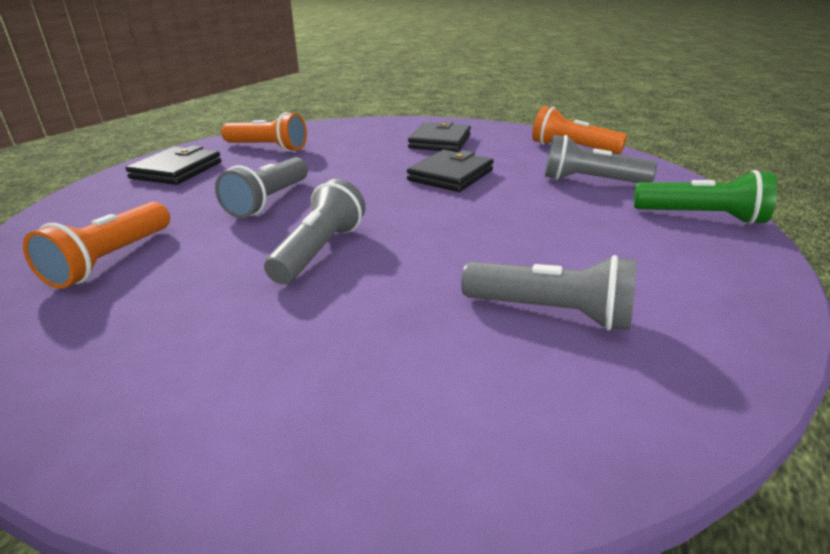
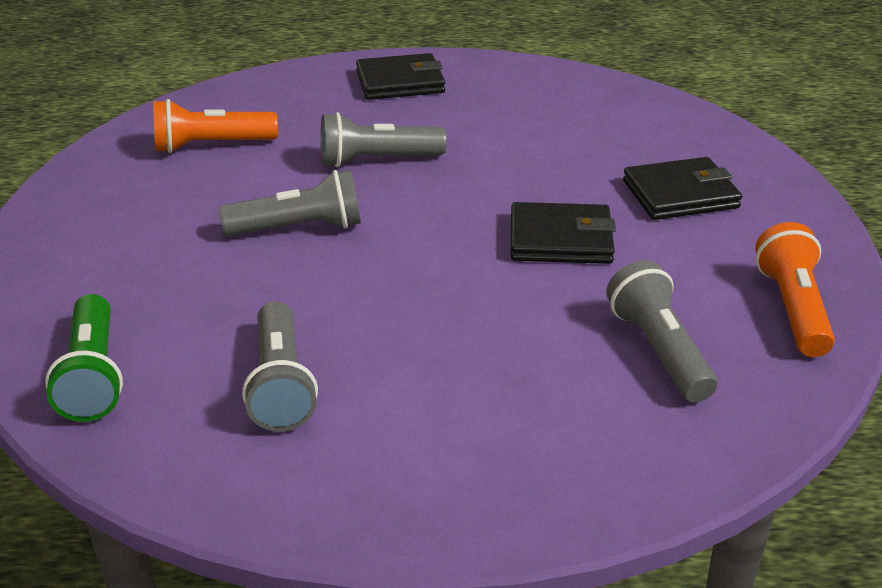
camera: 60 degrees right, 5 degrees up
orange flashlight [221,112,307,152] -> none
green flashlight [634,170,777,225] -> green flashlight moved to [45,294,123,422]

